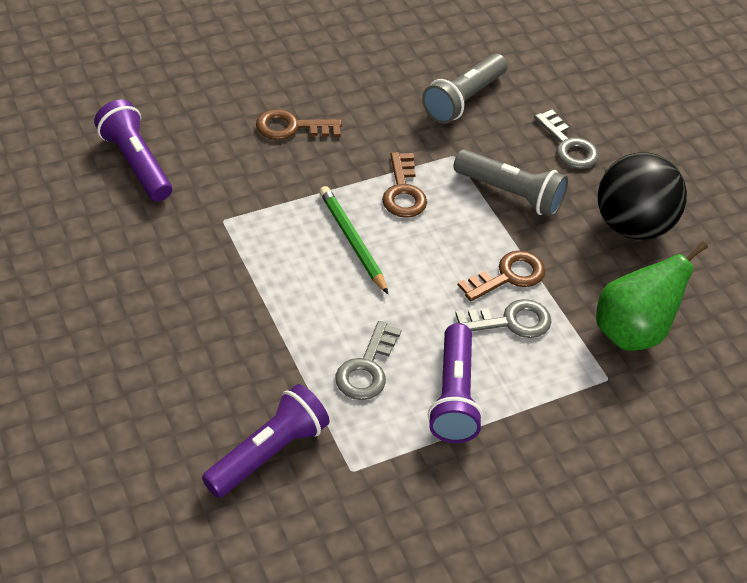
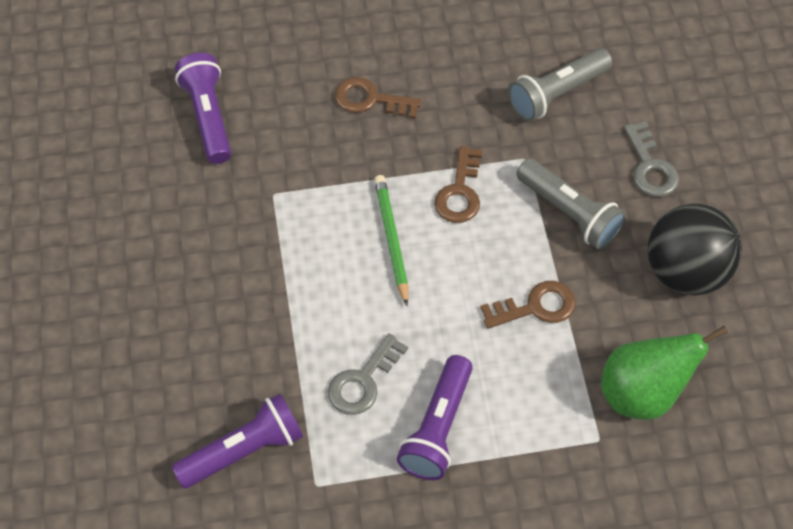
camera: 20 degrees right, 10 degrees up
grey key [455,299,552,338] -> none

